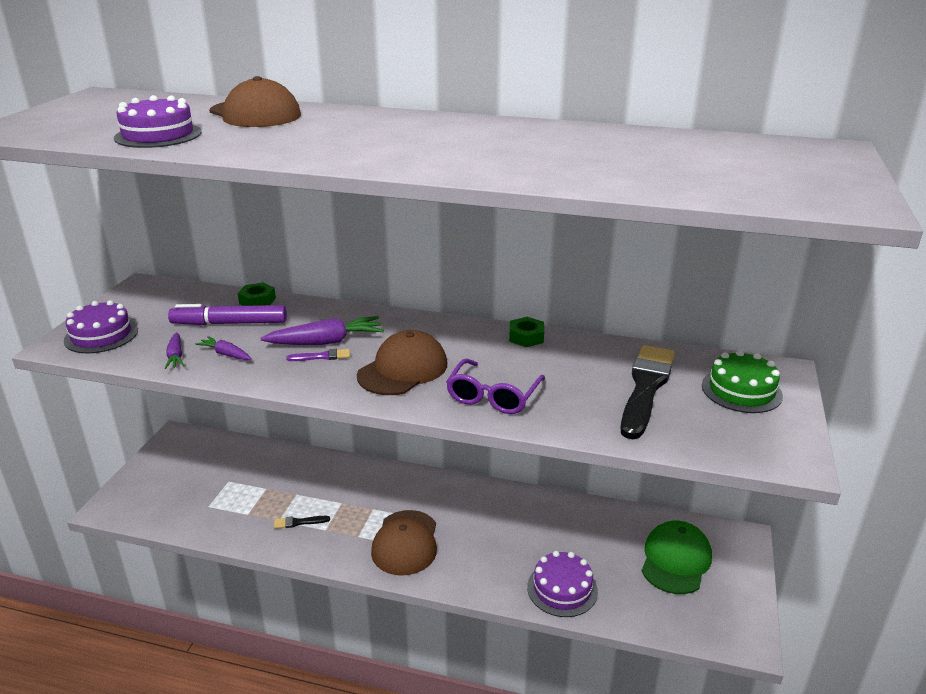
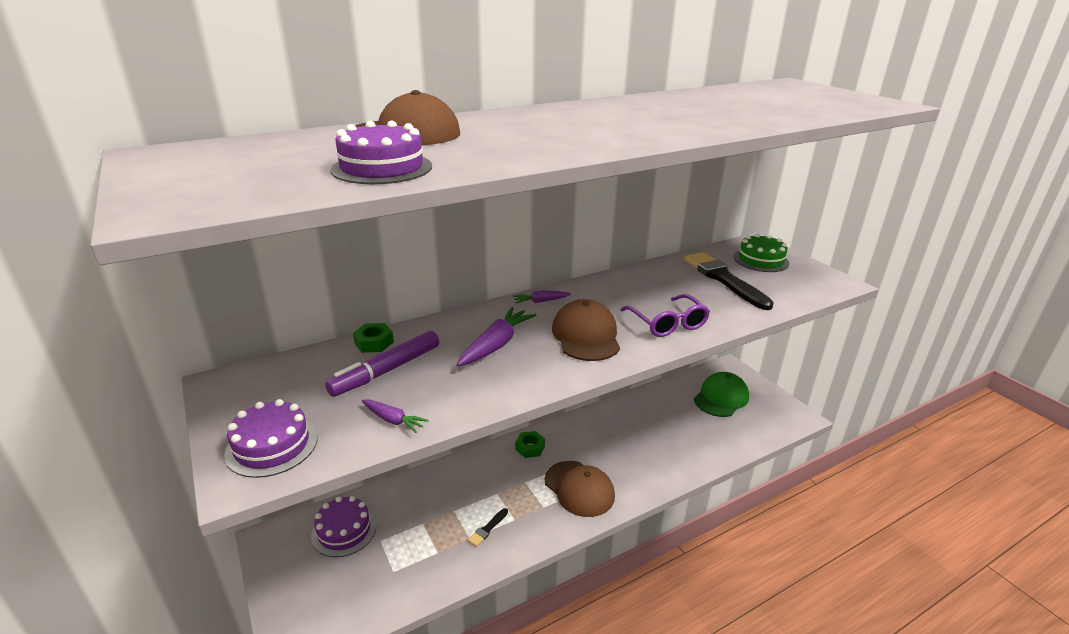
camera: 45 degrees left, 0 degrees up
purple carrot [195,336,252,360] -> purple carrot moved to [513,290,571,304]
purple brush [286,349,350,361] -> none
green nut [509,317,544,347] -> green nut moved to [515,431,545,458]
purple cake [527,551,598,617] -> purple cake moved to [311,496,377,557]
green cap [642,521,712,594] -> green cap turned 60 degrees clockwise [694,372,749,417]

